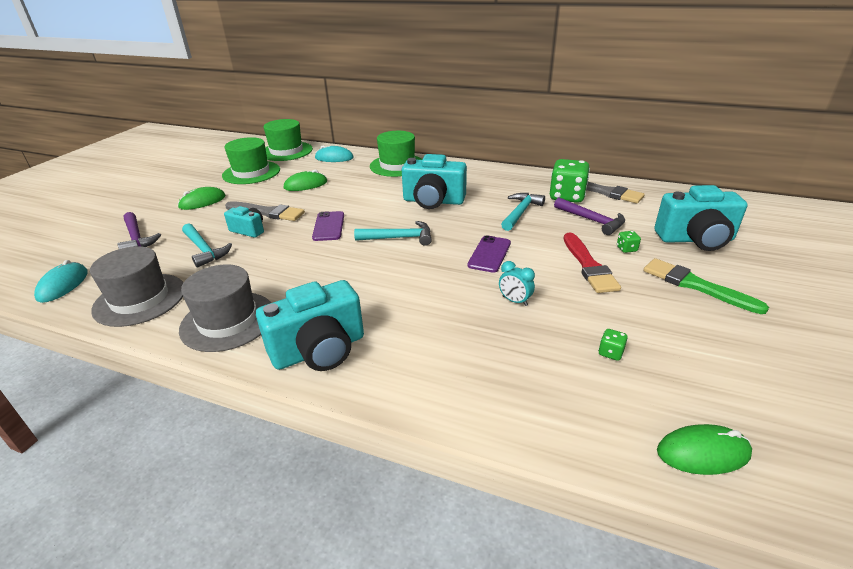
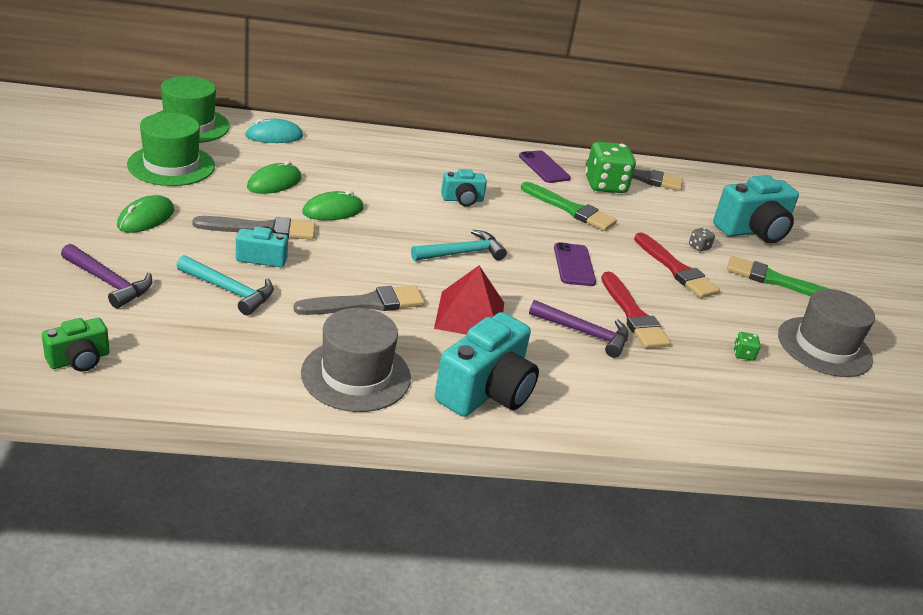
camera: 30 degrees left, 0 degrees up
turquoise mouse [34,260,88,303] -> green camera [42,318,110,371]
grey hat [90,246,183,327] -> grey hat moved to [778,289,875,377]
purple phone [312,211,344,241] -> purple phone moved to [519,150,571,183]
green hat [370,131,422,177] -> none
turquoise camera [402,154,467,209] -> turquoise camera [441,169,487,206], size x0.54
turquoise clock [499,261,535,306] -> red brush [601,272,671,348]
turquoise hammer [501,193,545,231] -> green brush [521,182,617,231]
purple hammer [554,197,625,235] -> purple hammer moved to [529,300,628,358]
green dice [617,231,641,253] -> grey dice [689,227,715,252]
green mouse [657,424,752,475] -> green mouse moved to [302,191,364,220]
none -> grey brush [293,286,425,315]
none -> red pyramid [434,265,504,335]

